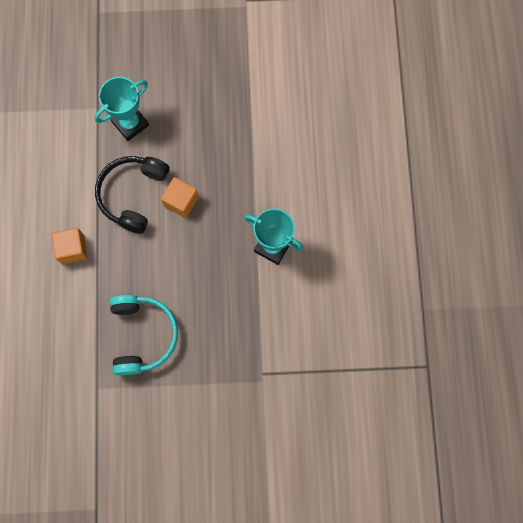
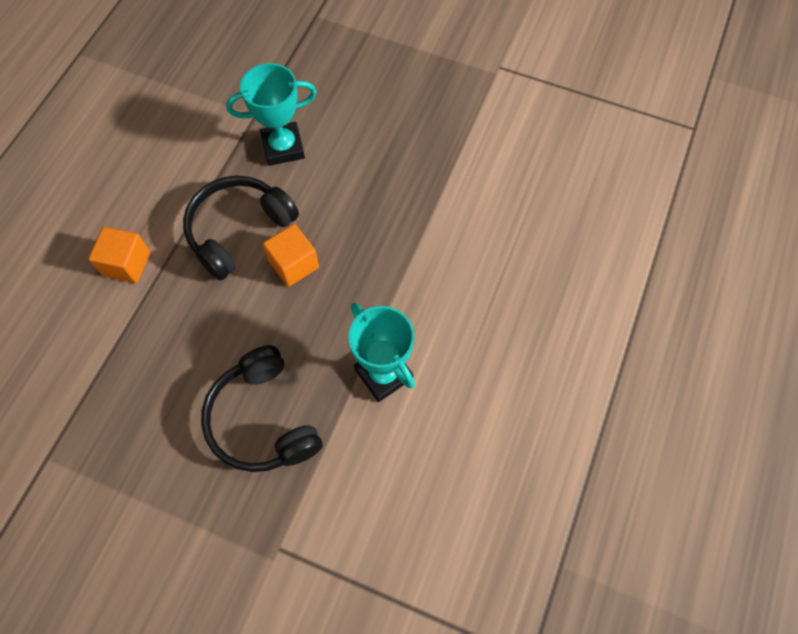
camera: 25 degrees right, 10 degrees down
turquoise headphones [110,295,178,375] -> none
none -> black headphones [201,345,322,472]

